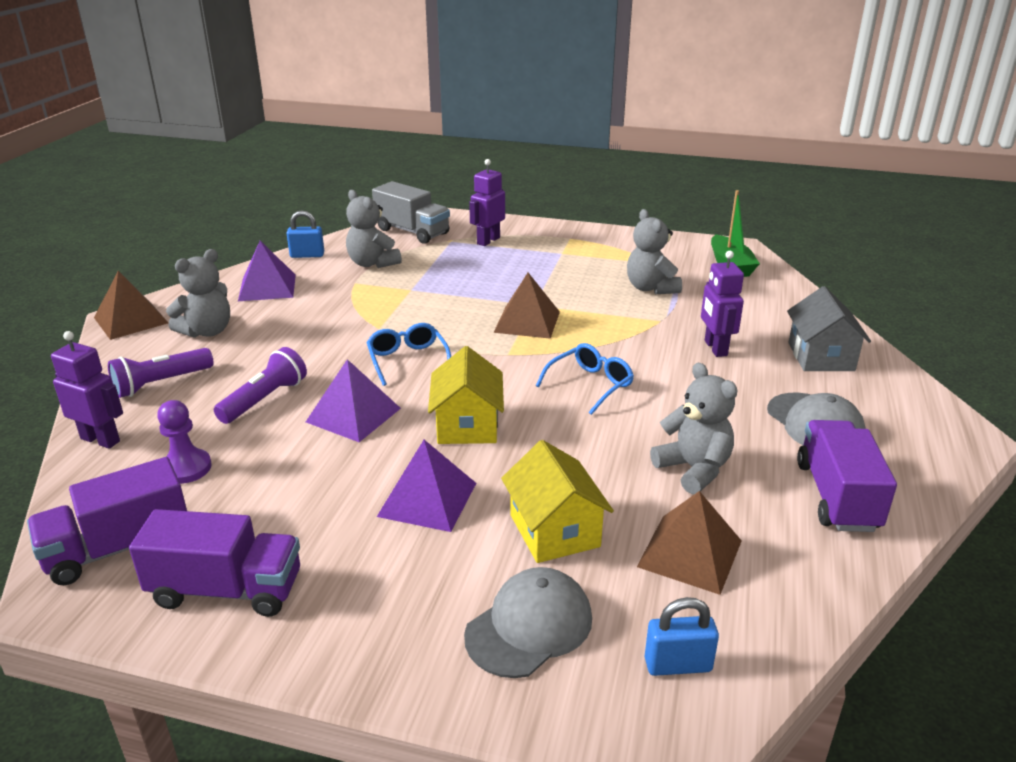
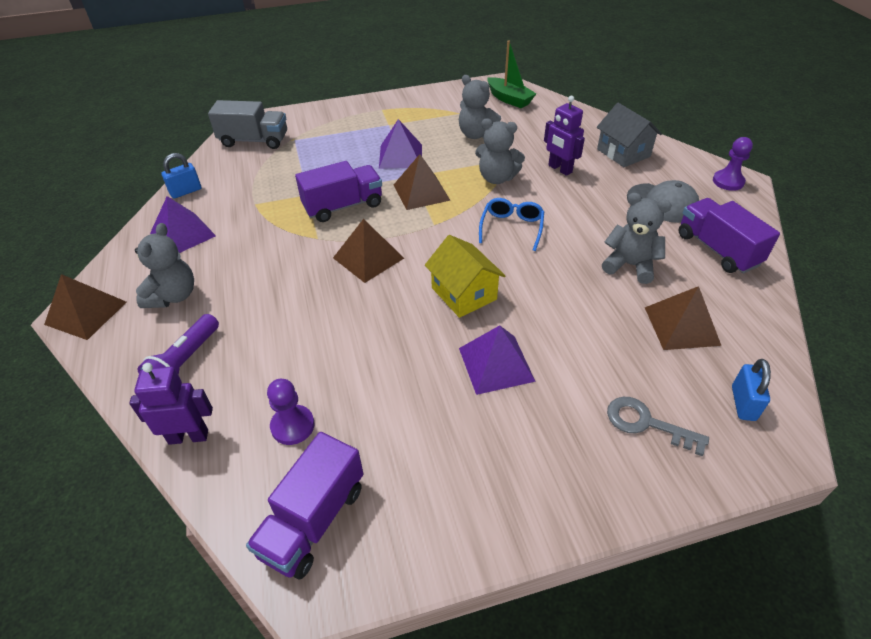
camera: 30 degrees left, 15 degrees up
purple truck [129,509,300,617] -> purple truck moved to [295,161,382,222]
purple flashlight [214,347,307,424] -> none
purple pyramid [306,359,401,442] -> purple pyramid moved to [379,119,422,169]
grey teddy bear [346,190,402,268] -> grey teddy bear moved to [475,118,525,184]
blue glasses [367,323,451,386] -> brown pyramid [333,219,404,283]
grey cap [464,567,592,678] -> grey key [607,397,709,457]
purple robot [469,159,505,246] -> none
yellow house [501,440,614,563] -> none
blue padlock [645,597,719,676] -> blue padlock turned 45 degrees counterclockwise [732,359,771,421]
none -> purple pawn [713,137,753,191]

